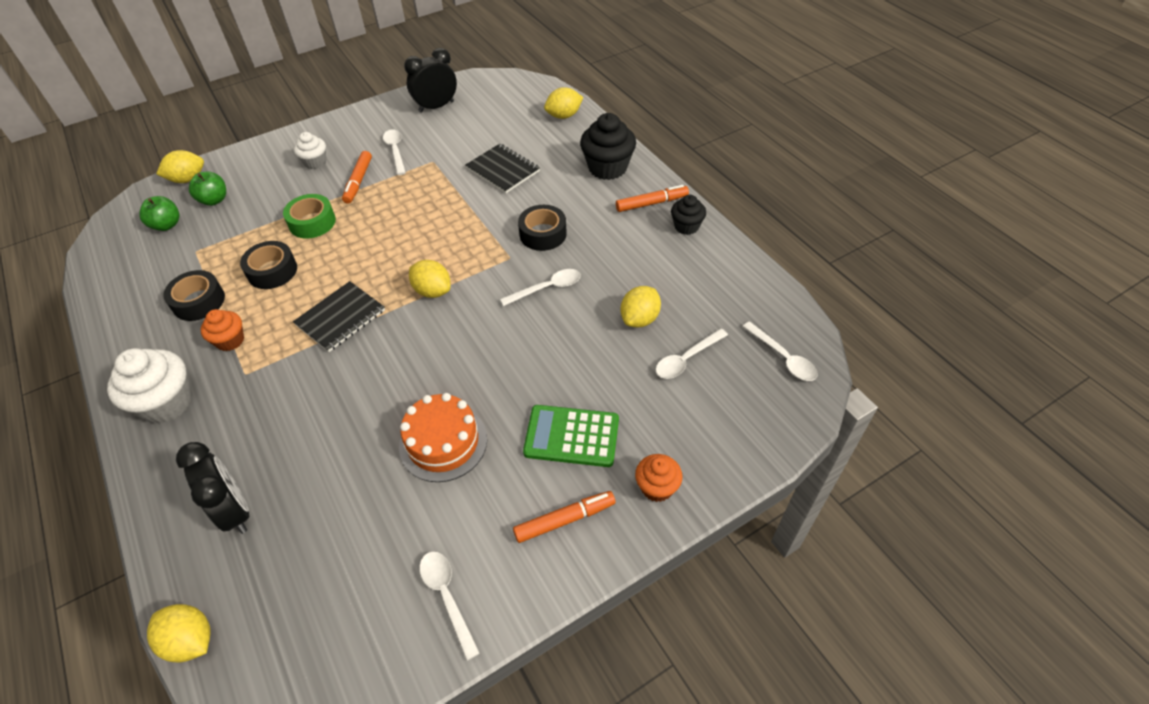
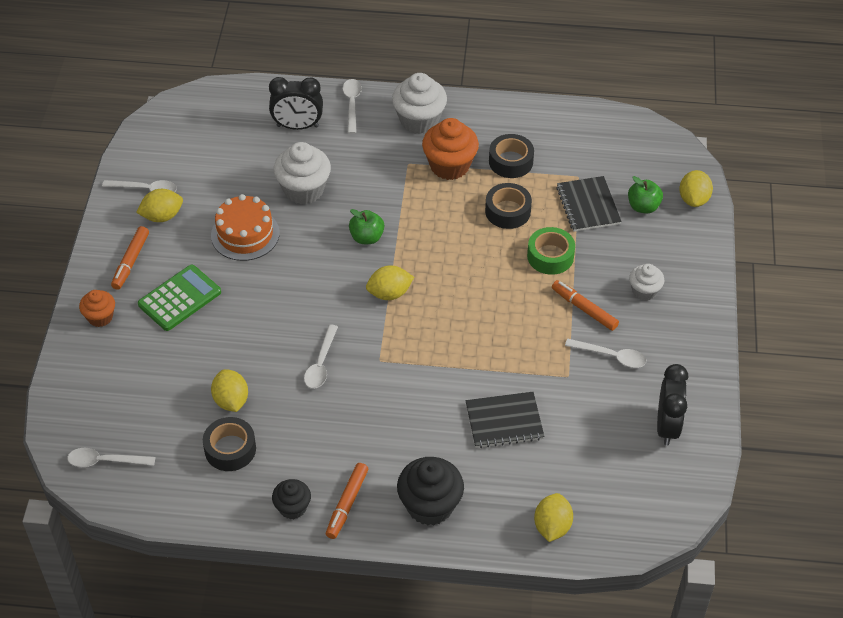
camera: 125 degrees right, 0 degrees up
green apple [139,196,180,231] -> green apple moved to [349,209,384,244]
yellow lemon [147,604,211,662] -> yellow lemon moved to [136,189,183,222]
orange cupcake [201,309,244,351] -> orange cupcake [422,118,479,180], size x1.71
black notebook [293,281,385,352] -> black notebook moved to [556,176,622,232]
black tape [518,205,567,251] -> black tape moved to [203,417,256,471]
white spoon [655,329,728,379] -> white spoon moved to [343,79,362,134]
none -> white cupcake [274,142,331,204]

